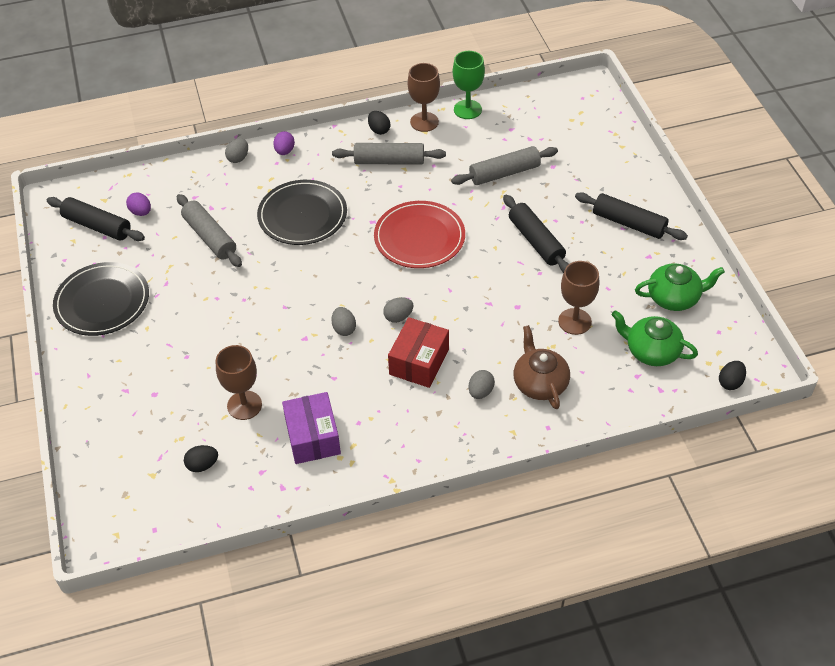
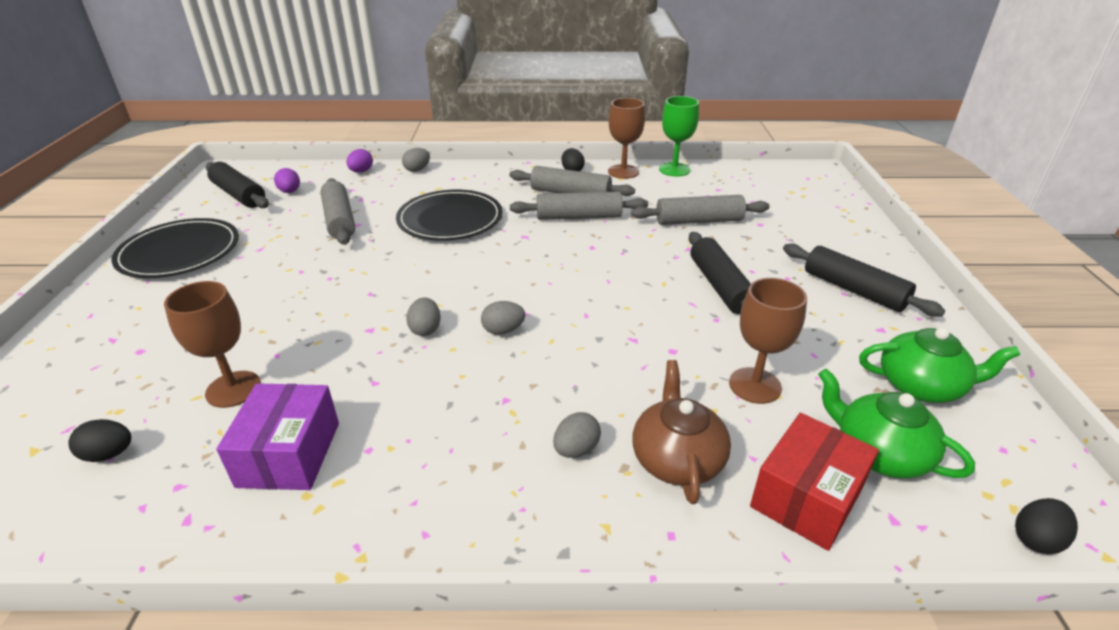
camera: 15 degrees right, 15 degrees down
purple egg [273,131,295,155] -> purple egg moved to [346,149,373,173]
red plate [374,201,465,268] -> none
red box [388,317,449,388] -> red box moved to [750,413,879,551]
none -> grey rolling pin [510,192,648,220]

